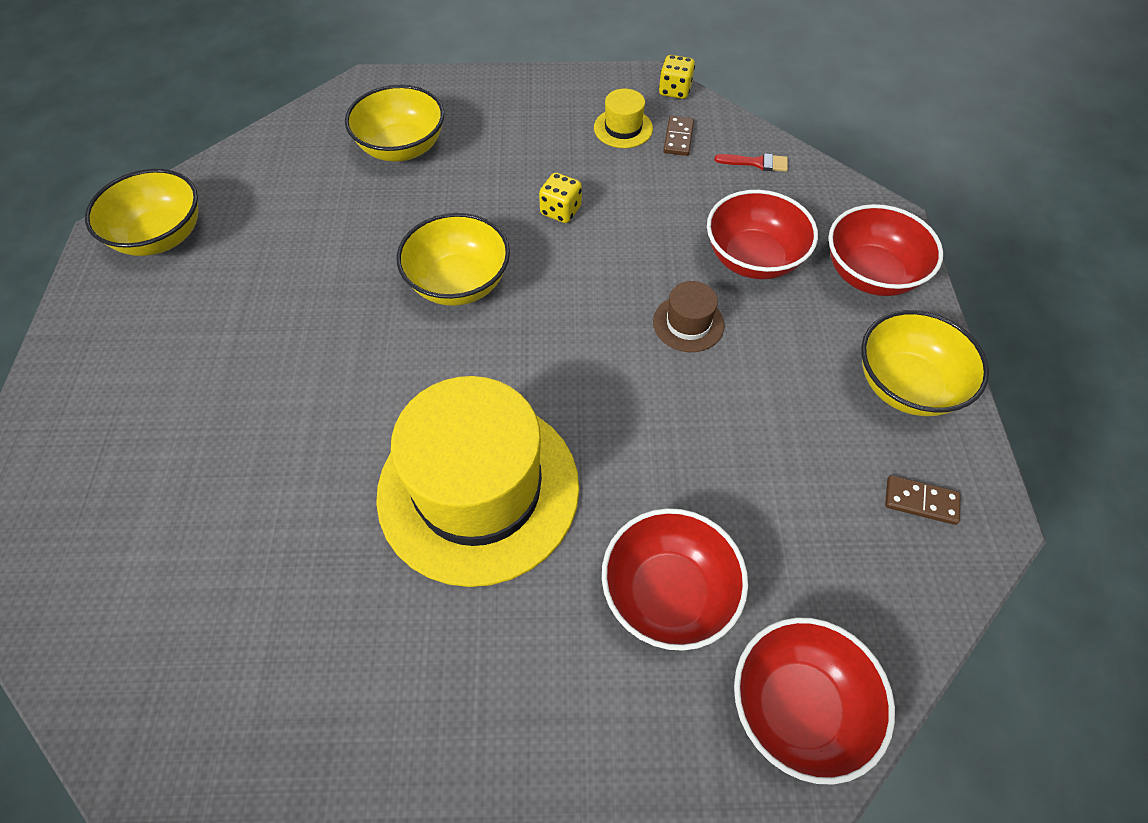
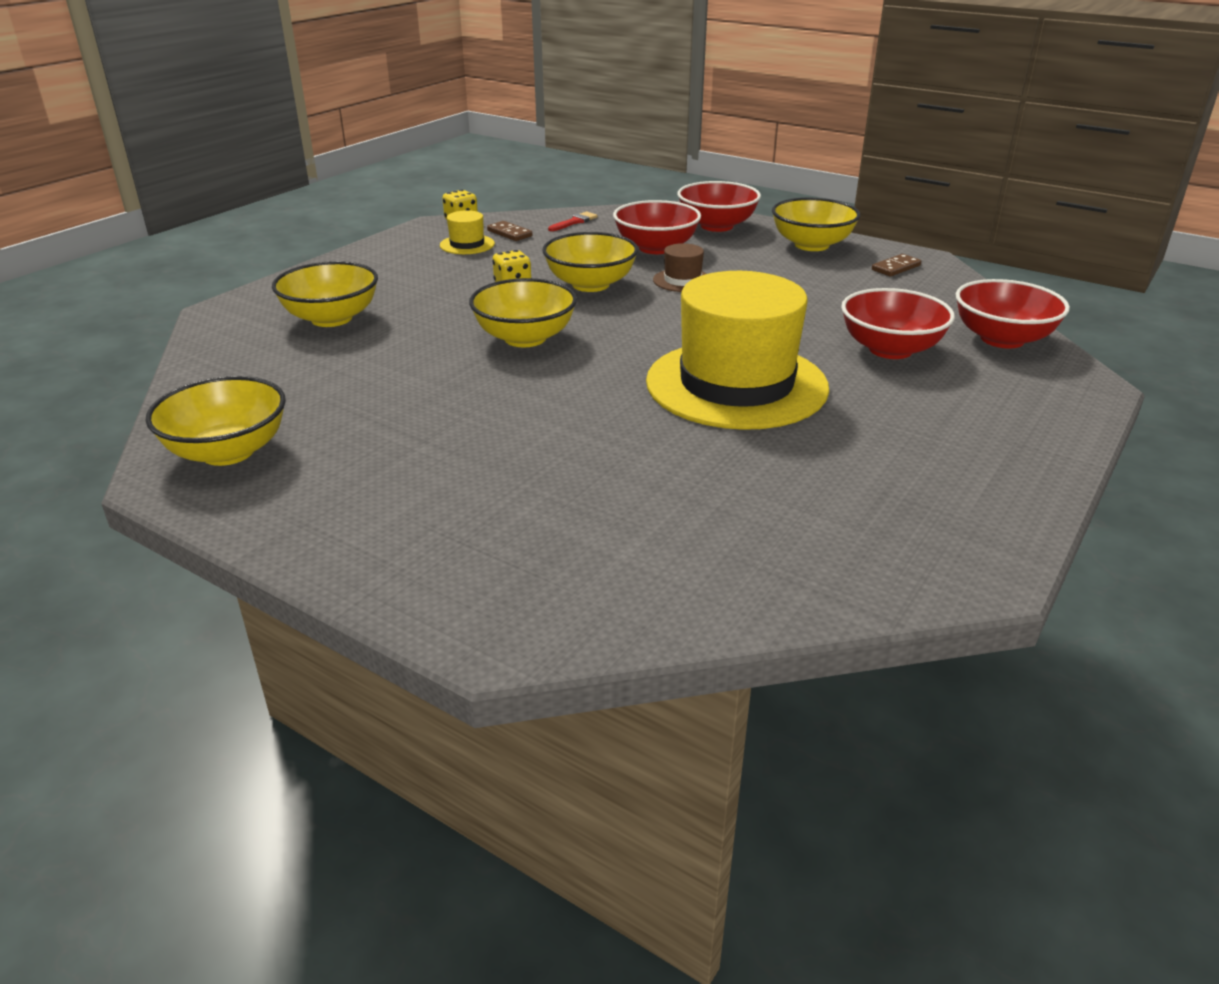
camera: 55 degrees left, 25 degrees down
none -> yellow bowl [542,232,638,292]

